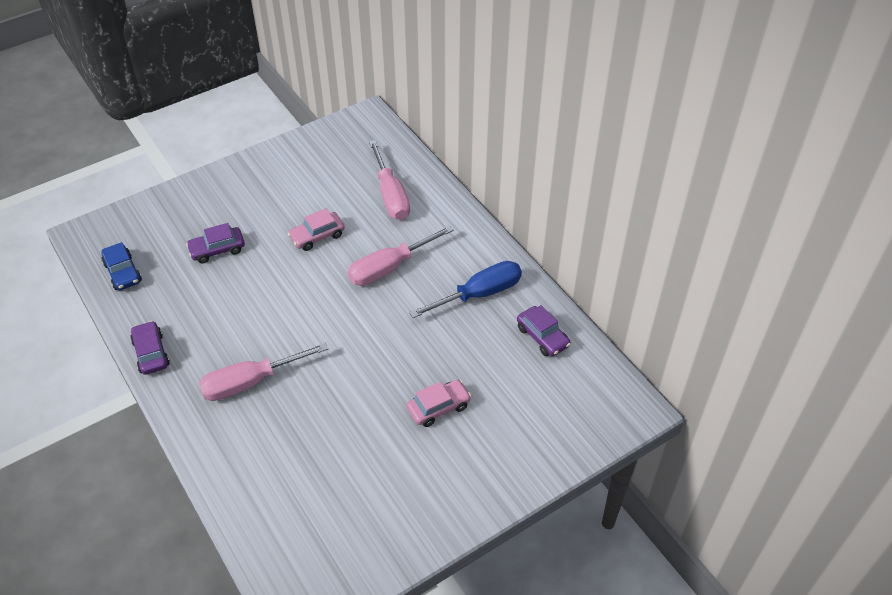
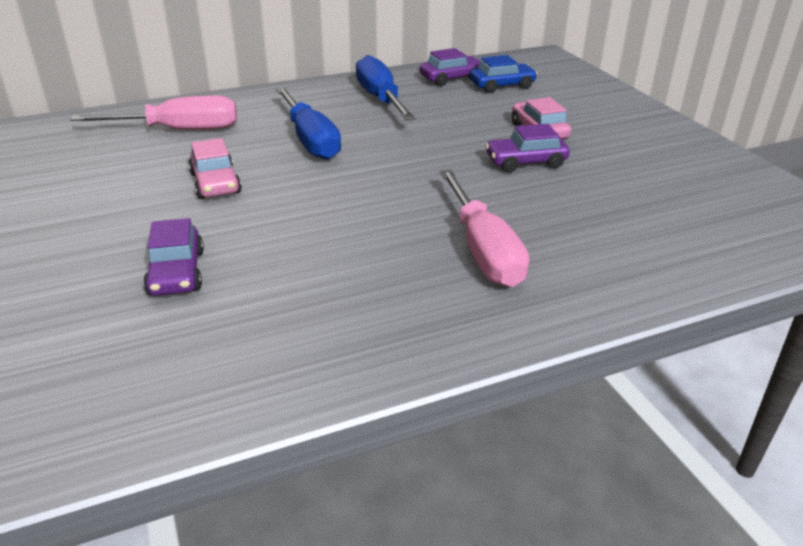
camera: 80 degrees left, 15 degrees down
blue car [101,242,142,290] -> blue car moved to [470,55,537,93]
purple car [130,321,170,375] -> purple car moved to [485,124,570,172]
pink screwdriver [348,225,454,286] -> blue screwdriver [276,87,341,160]

